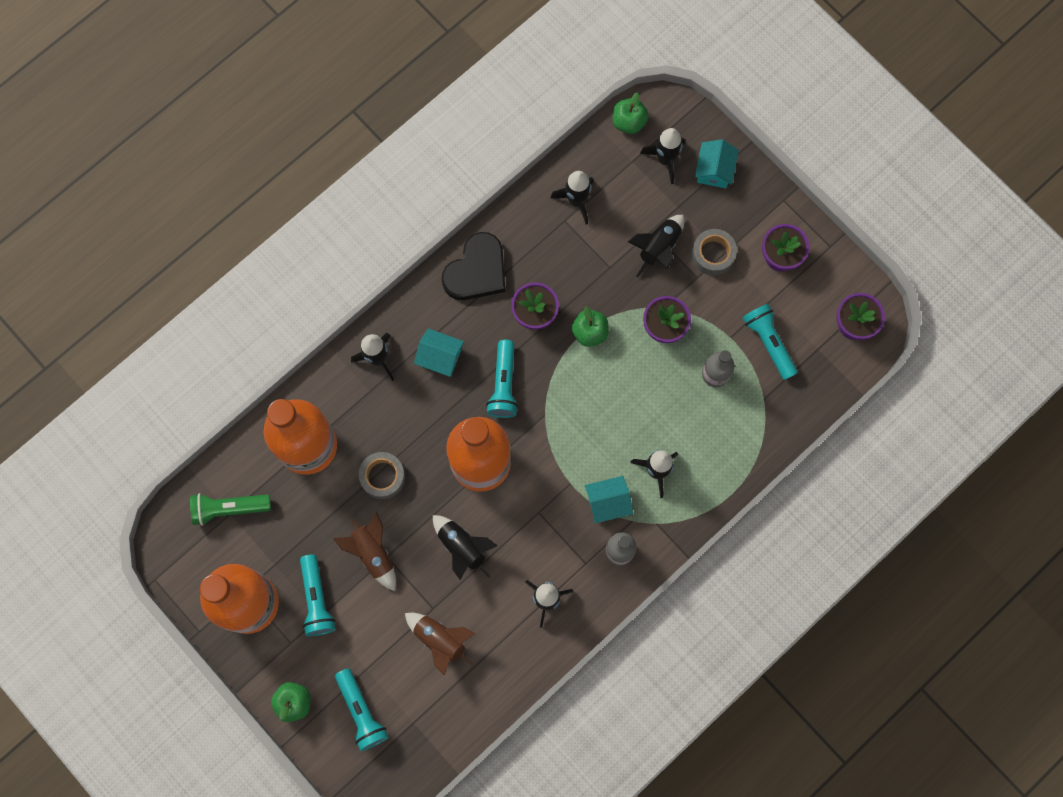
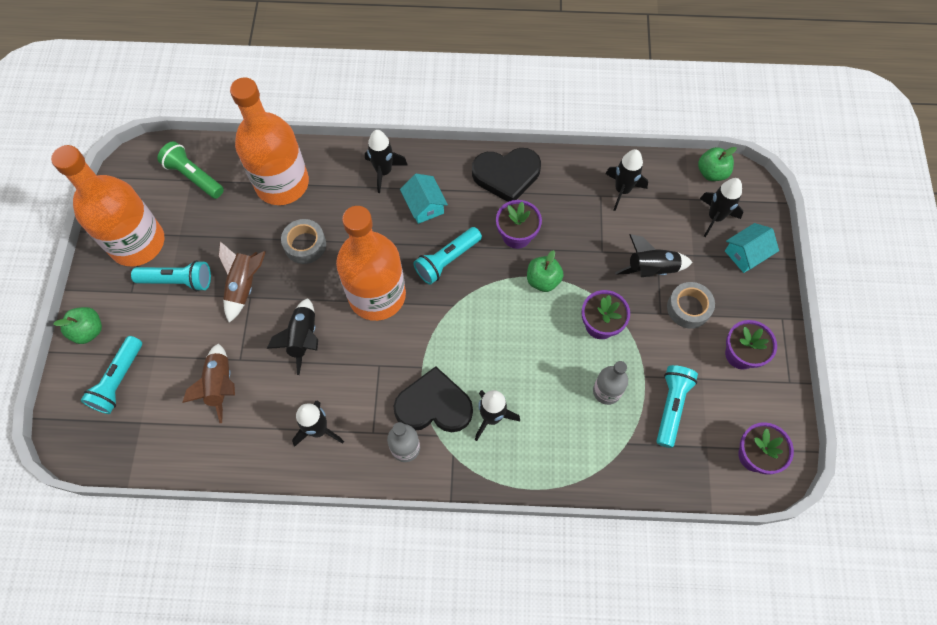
camera: 45 degrees right, 10 degrees down
turquoise flashlight [300,554,336,636] -> turquoise flashlight turned 120 degrees counterclockwise [131,260,211,291]
turquoise house [585,476,633,523] -> black heart [394,366,473,432]

